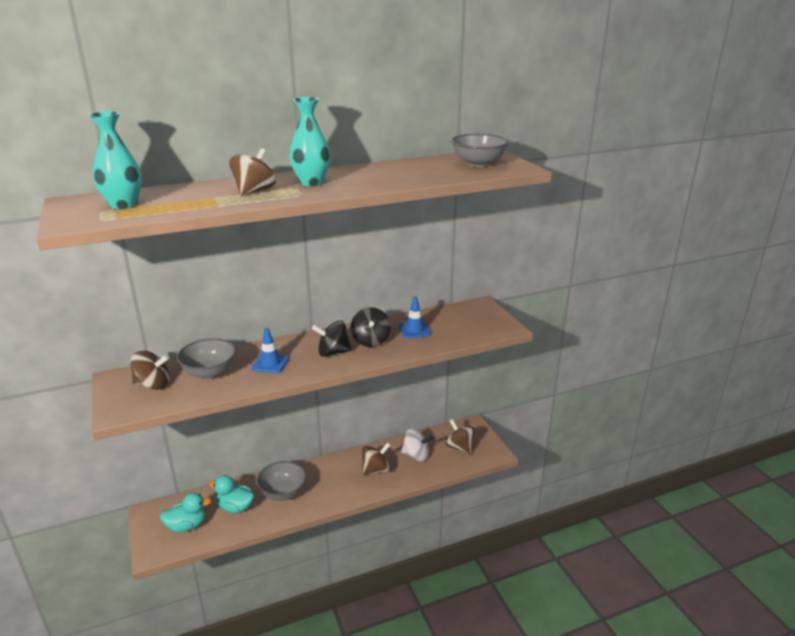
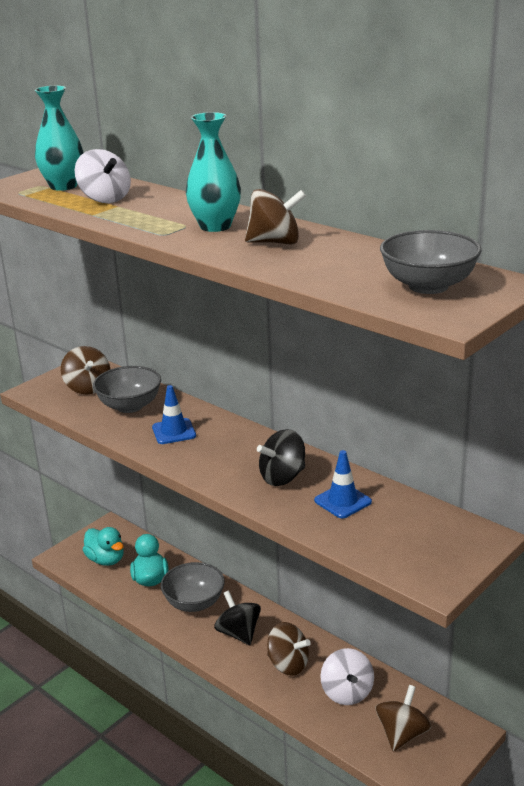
camera: 65 degrees right, 0 degrees up
brown spinning top [229,148,276,196] -> brown spinning top moved to [245,189,306,244]
black spinning top [312,320,352,357] -> black spinning top moved to [214,591,261,645]
none -> white spinning top [75,149,131,203]

